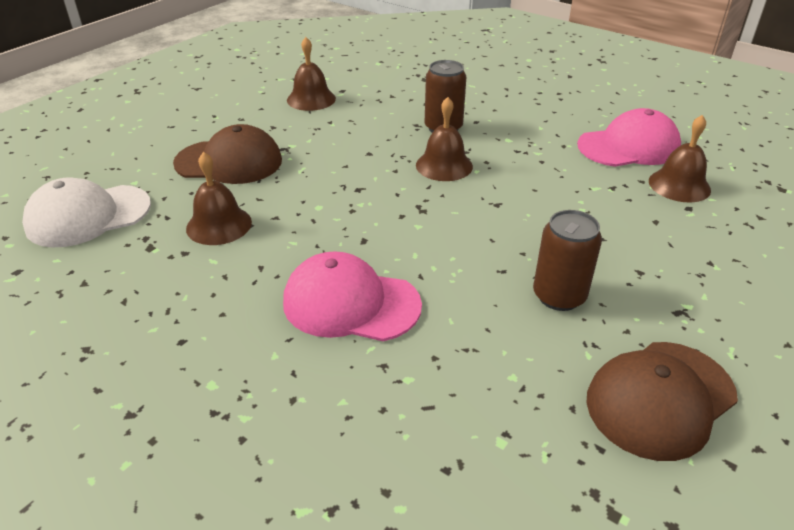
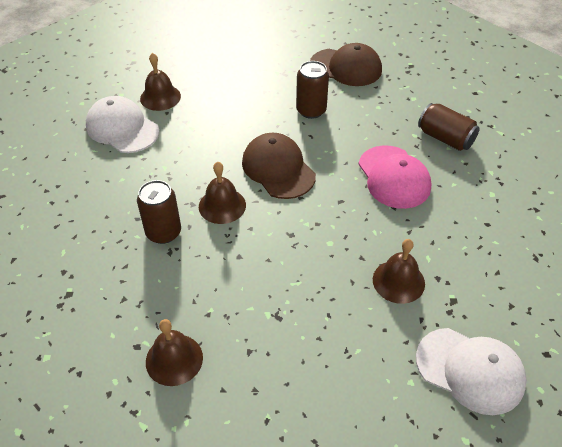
camera: 125 degrees left, 10 degrees up
brown cap [173,124,282,184] -> brown cap moved to [242,133,316,199]
pink cap [577,108,681,167] -> white cap [86,96,159,153]
none -> brown can [418,103,480,151]

